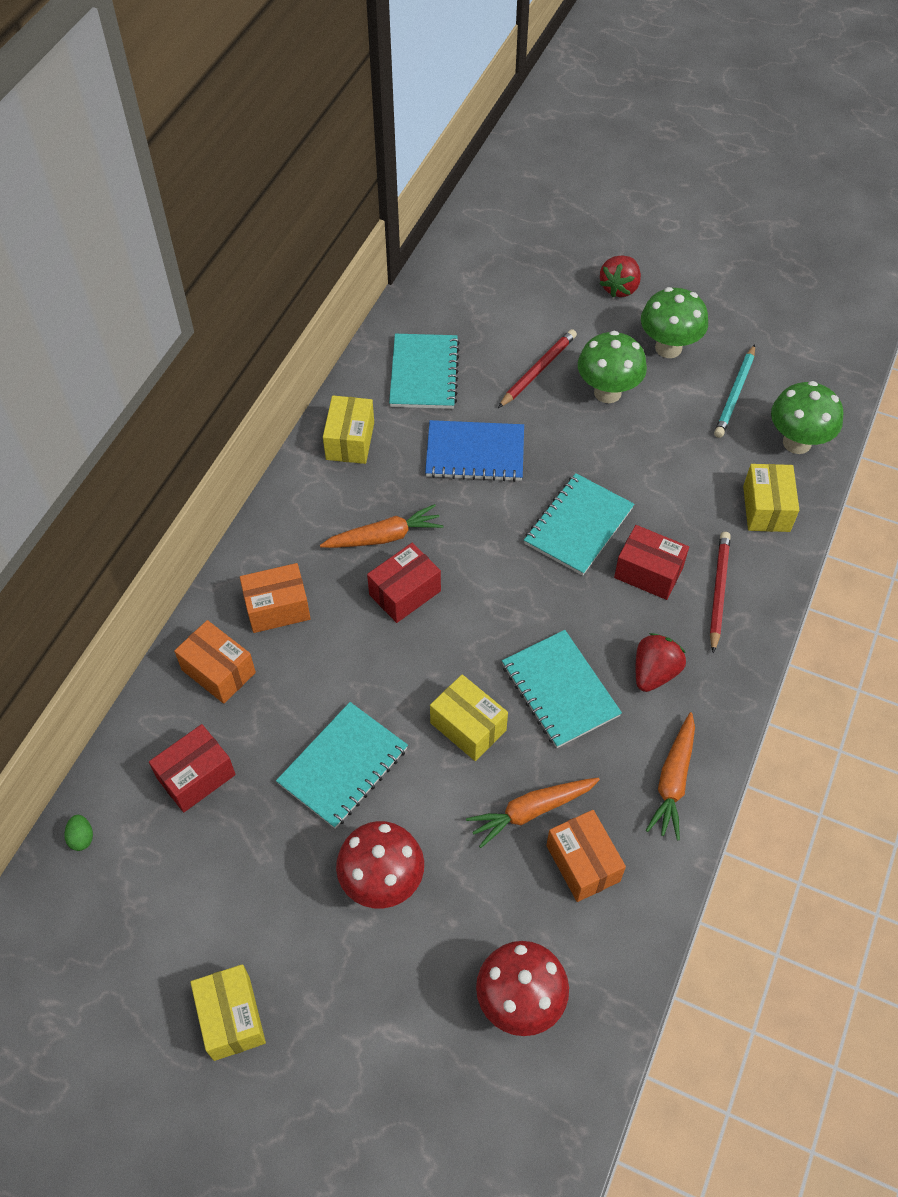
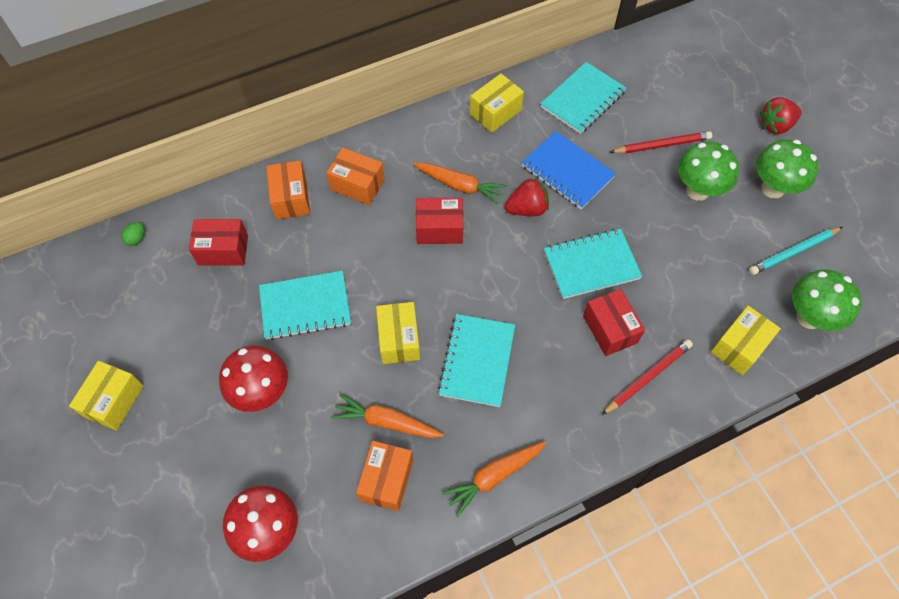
camera: 40 degrees right, 5 degrees up
red strawberry [636,633,686,692] -> red strawberry moved to [505,178,549,216]

